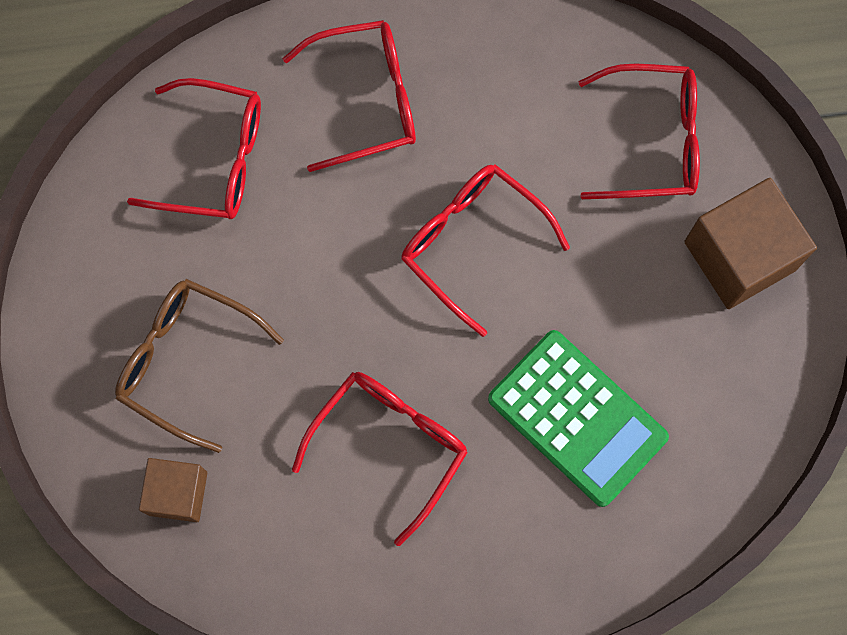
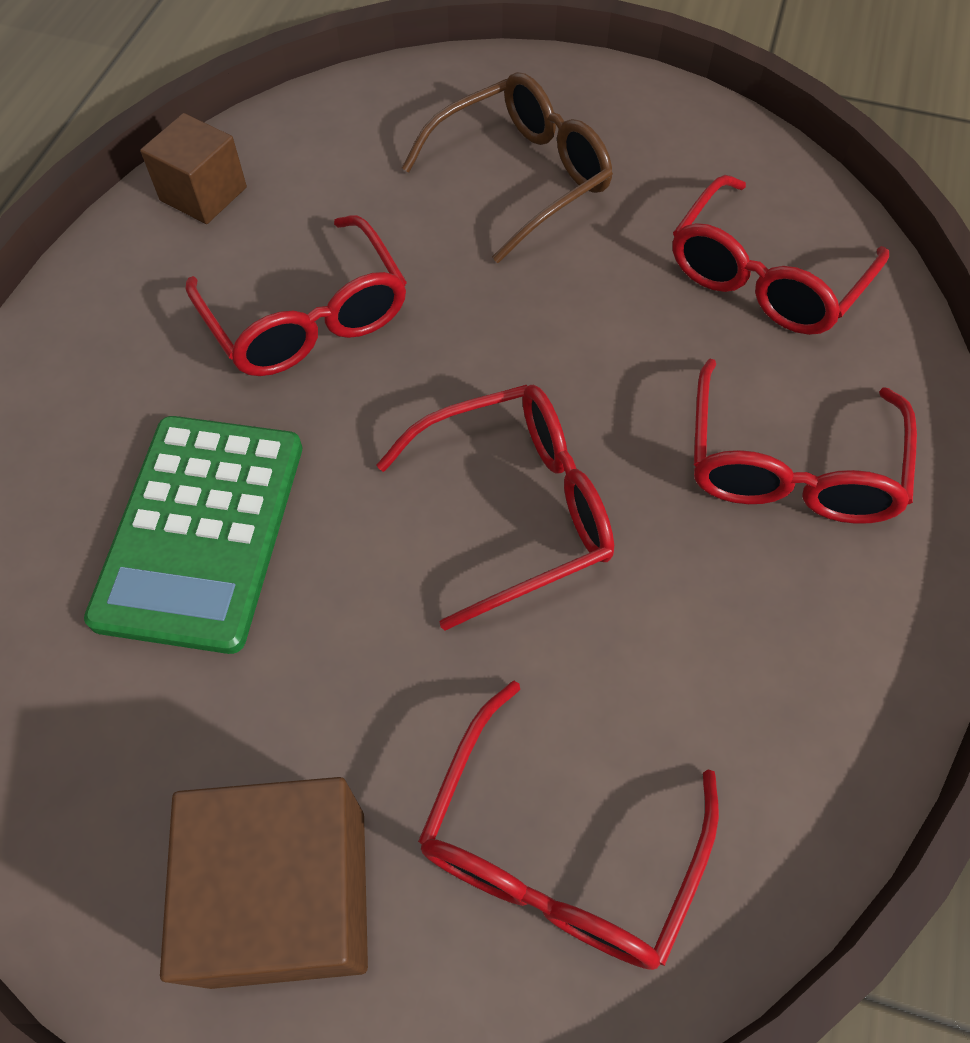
camera: 115 degrees right, 15 degrees down
brown cube [139,458,207,522] -> brown cube moved to [140,113,247,224]
green calculator [488,330,669,507] -> green calculator turned 60 degrees counterclockwise [84,416,302,654]

